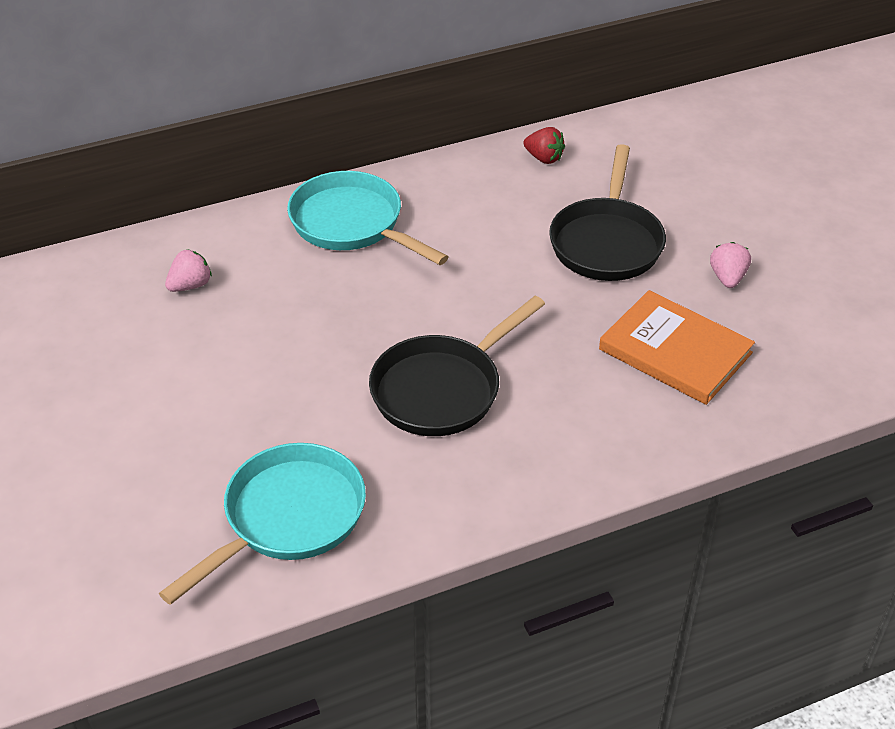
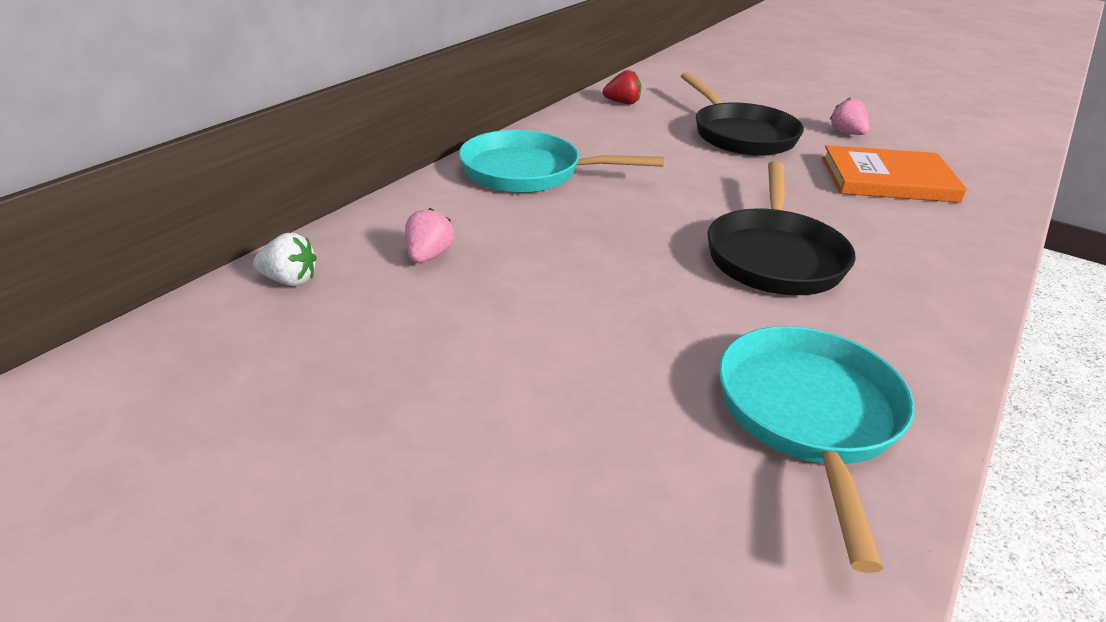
camera: 35 degrees left, 10 degrees down
none -> white strawberry [253,233,317,286]

